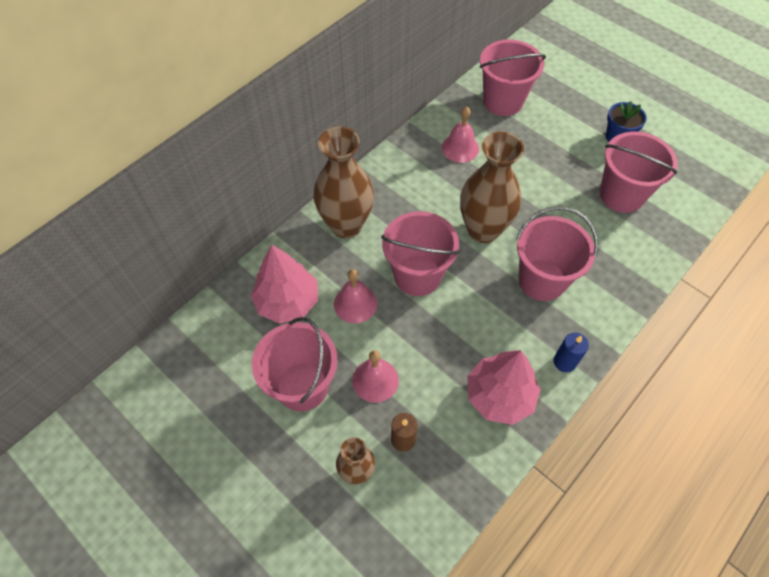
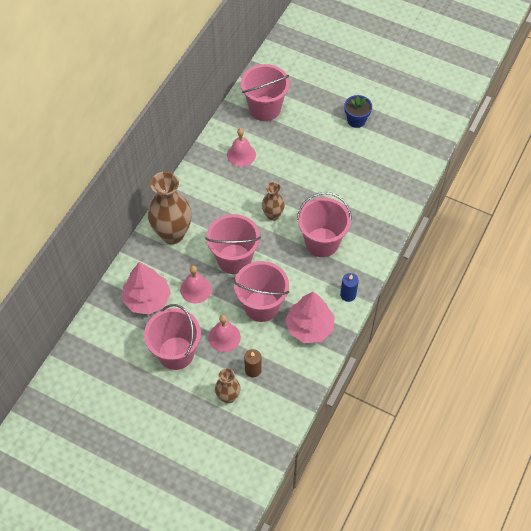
camera: 15 degrees left, 0 degrees up
brown vase [460,132,524,243] -> brown vase [262,182,285,221], size x0.54
pink bucket [600,132,678,213] -> pink bucket moved to [233,261,289,322]

